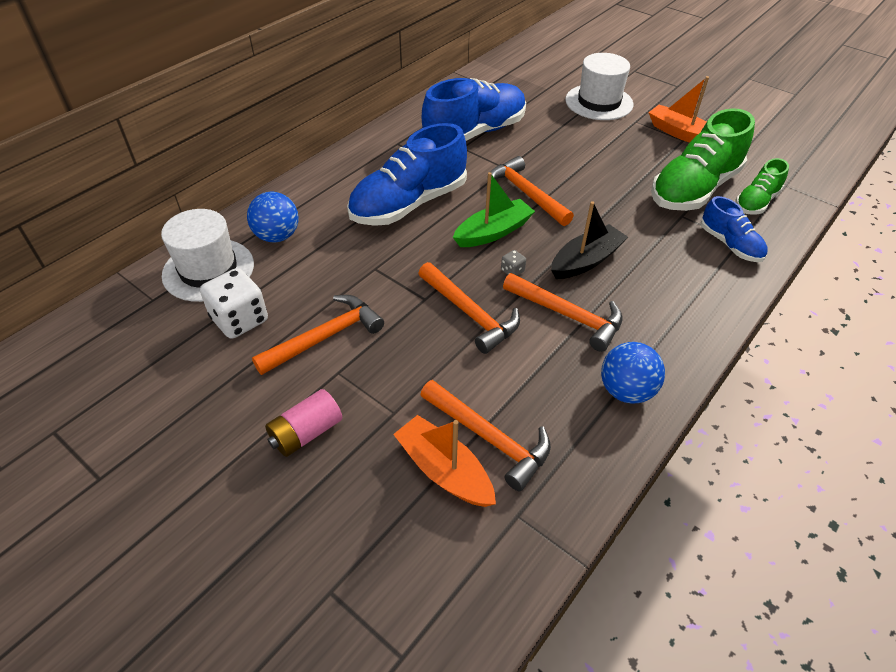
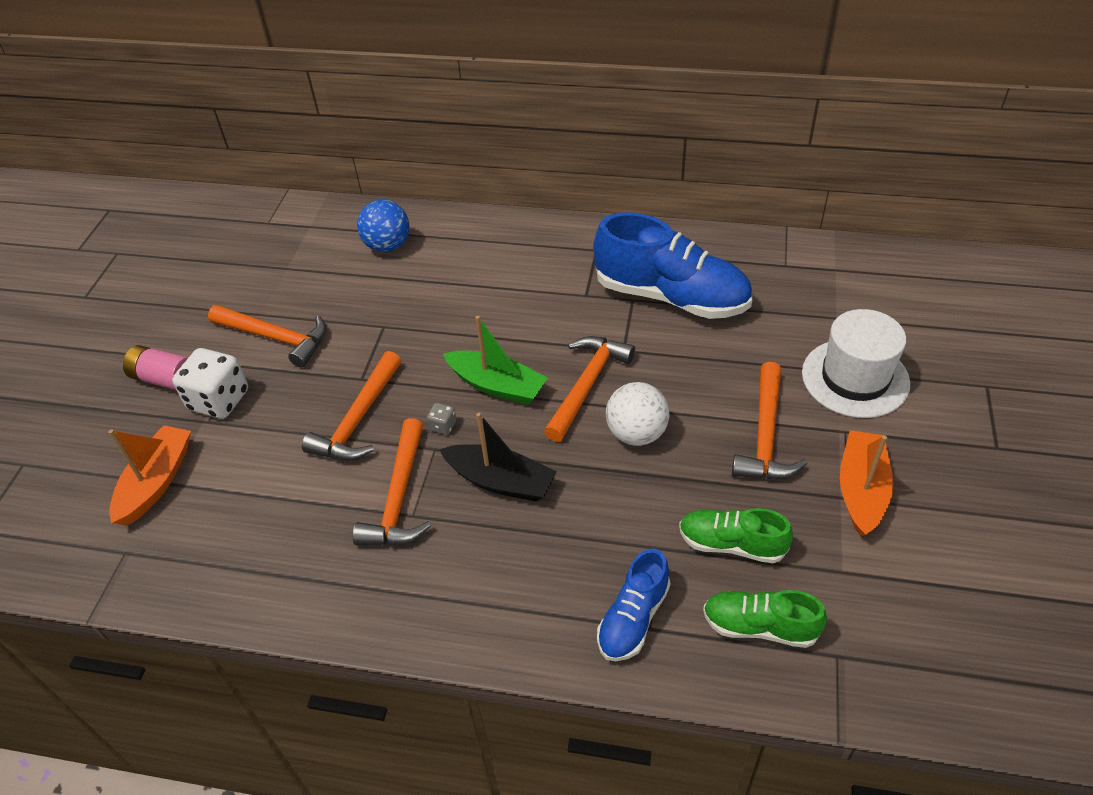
camera: 65 degrees right, 0 degrees up
white hat [161,209,254,302] -> none
white dice [200,268,268,339] -> white dice moved to [172,348,248,419]
blue shoe [347,123,467,226] -> none
orange hammer [420,380,551,491] -> orange hammer moved to [732,362,807,479]
blue ball [601,342,665,403] -> none
green shoe [651,108,755,211] -> green shoe [679,508,793,563], size x0.53
none -> white ball [606,382,670,446]

